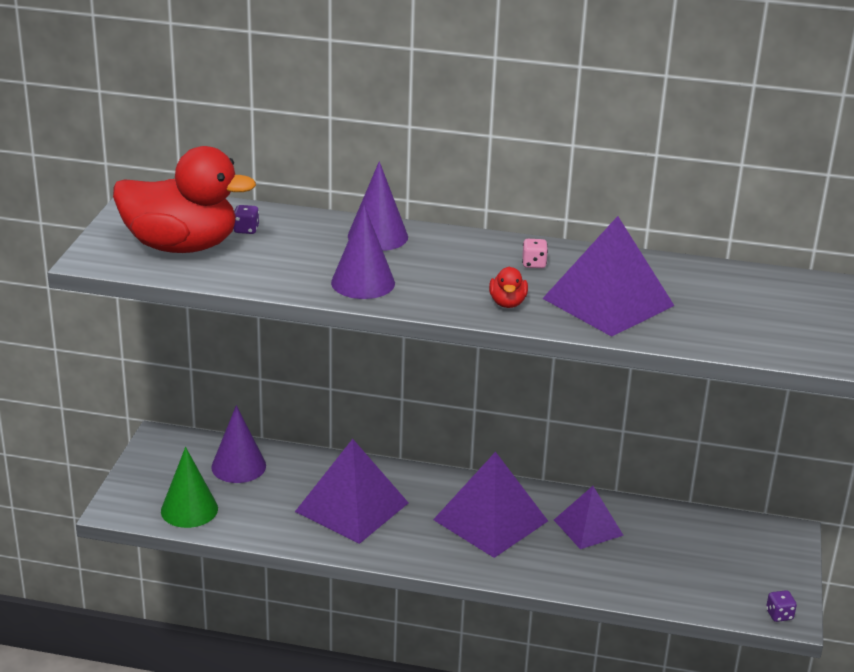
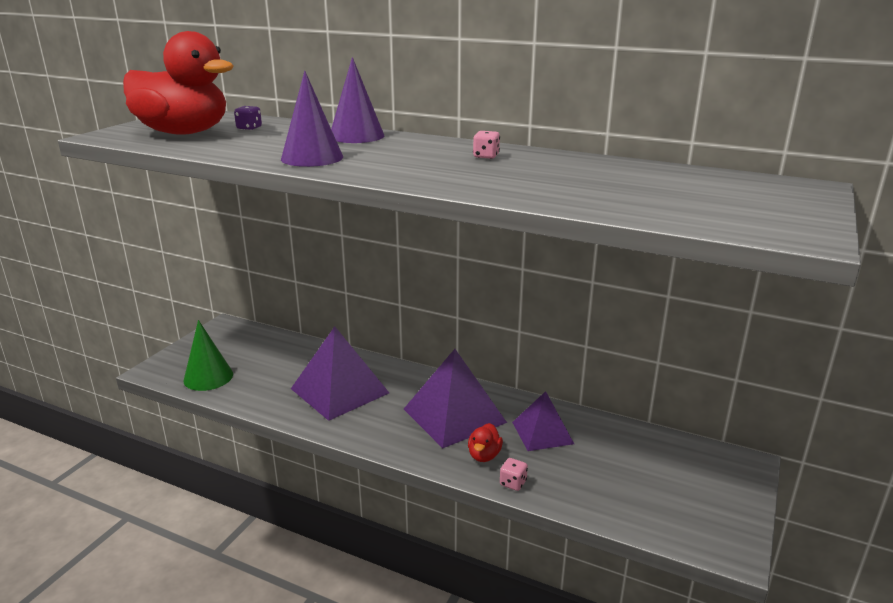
camera: 15 degrees right, 5 degrees down
purple cone [211,405,266,483] -> none
red duck [489,267,528,308] -> red duck moved to [468,423,503,462]
purple pyramid [542,216,674,337] -> none
purple dice [766,590,797,622] -> none
none -> pink dice [500,458,528,491]

